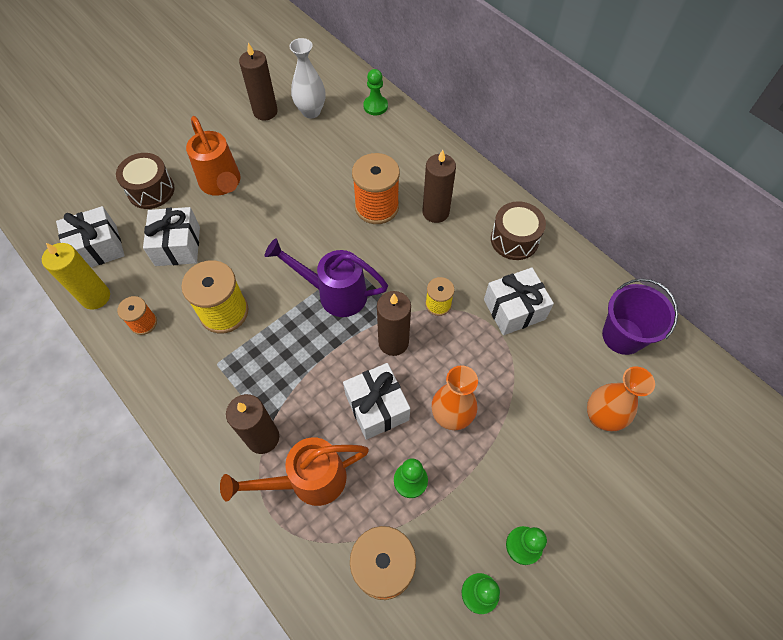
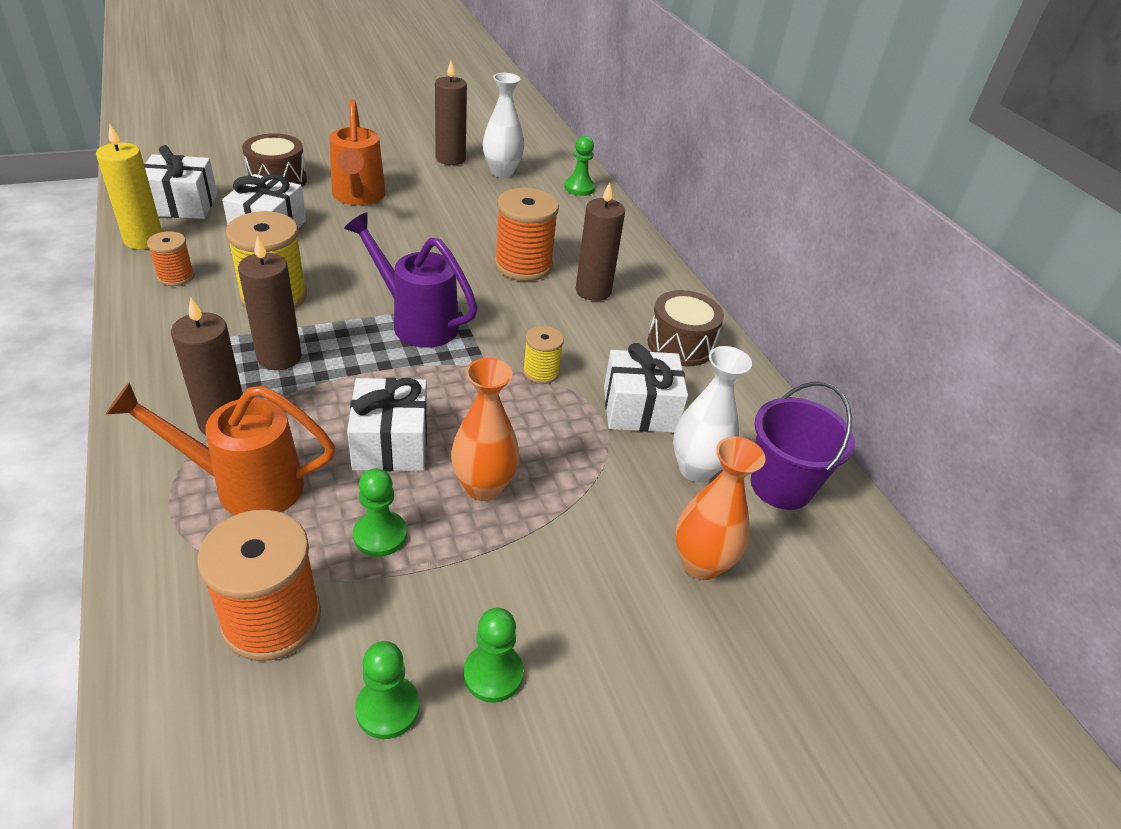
camera: 15 degrees right, 20 degrees down
brown candle [377,291,411,356] -> brown candle moved to [238,236,302,370]
none -> white vase [673,346,752,482]

